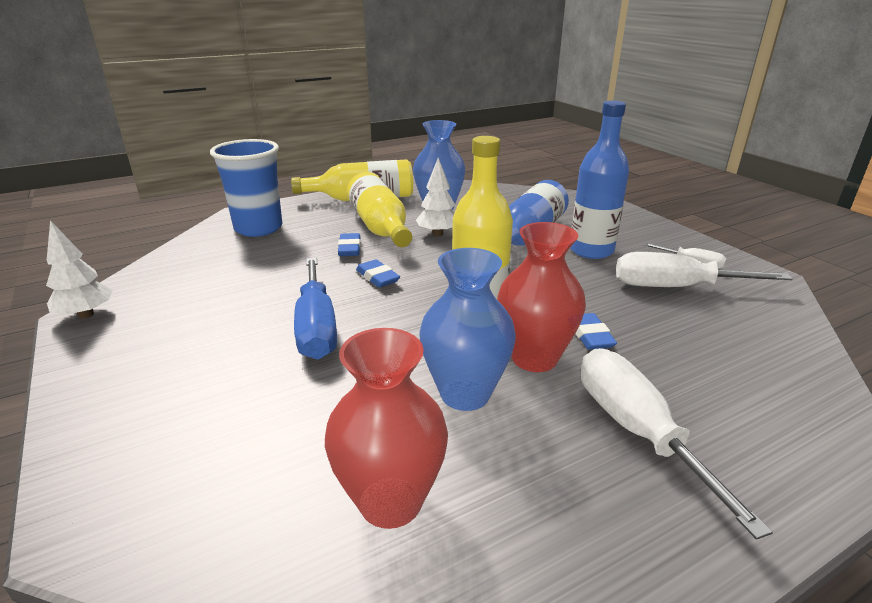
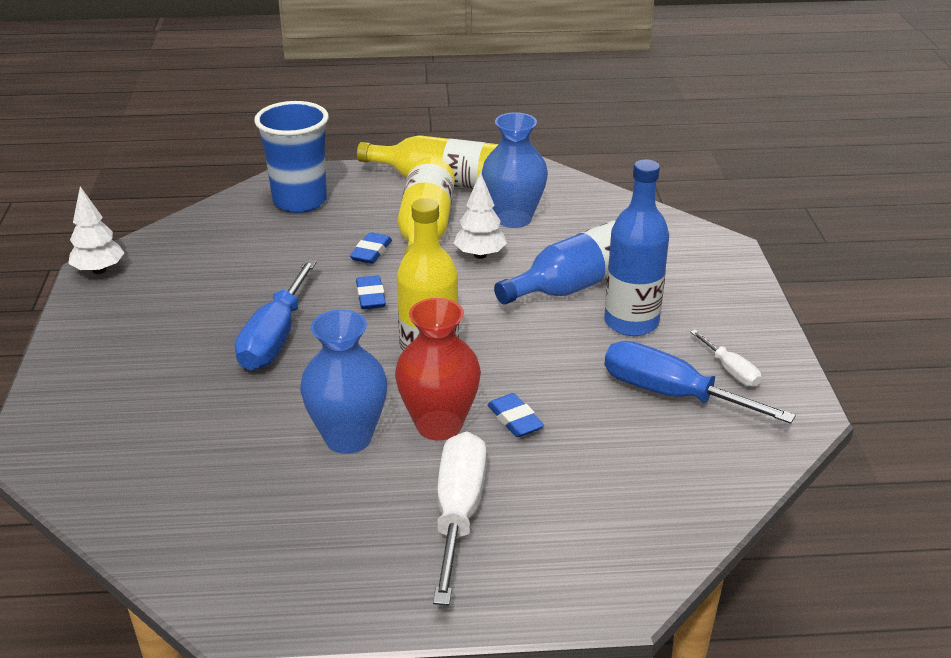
camera: 25 degrees right, 5 degrees up
red vase [325,328,448,529] -> none
blue eraser [575,313,617,350] -> blue eraser turned 45 degrees counterclockwise [487,393,544,437]
white screwdriver [616,252,792,287] -> blue screwdriver [605,341,796,424]

